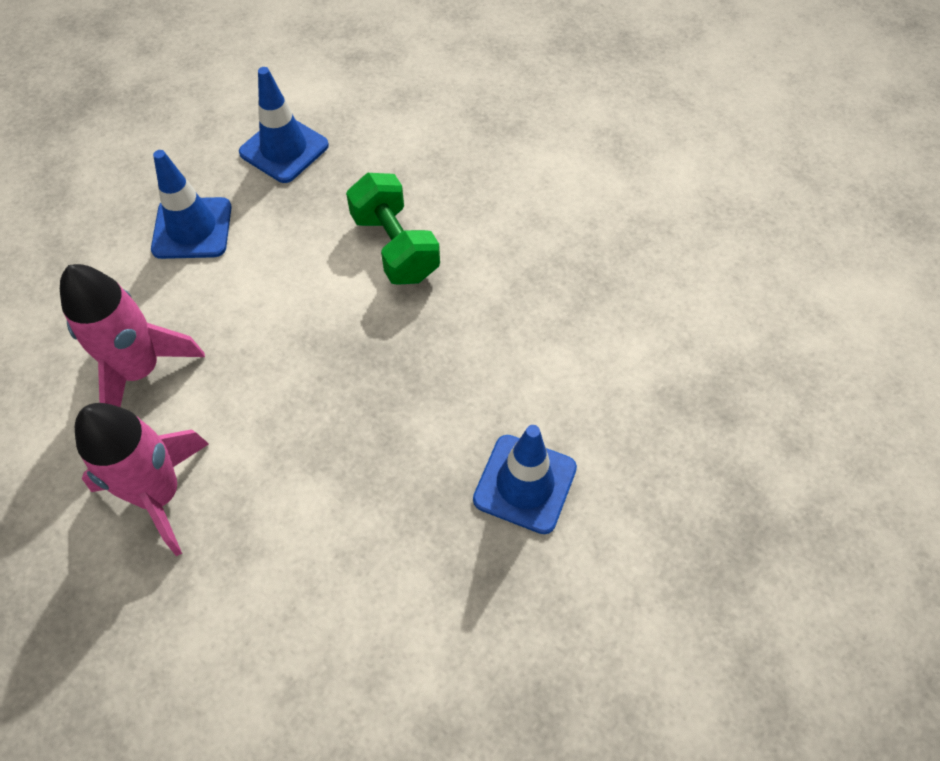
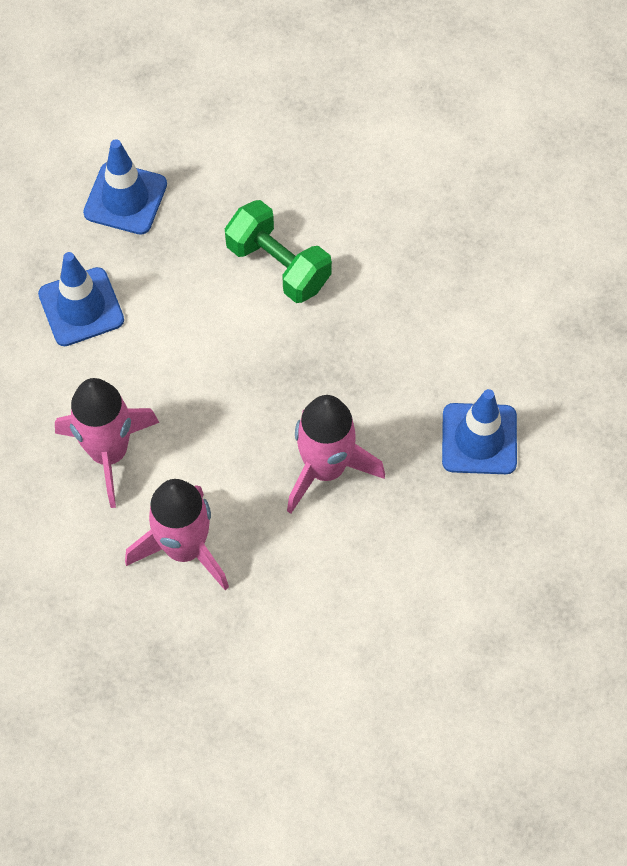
camera: 20 degrees left, 5 degrees up
none -> pink rocket [287,395,385,514]

